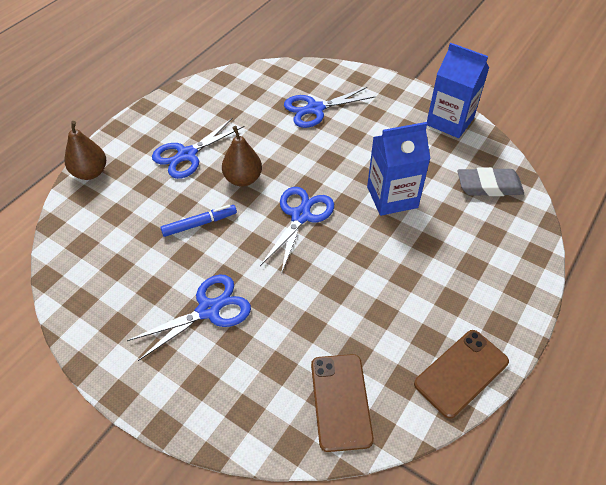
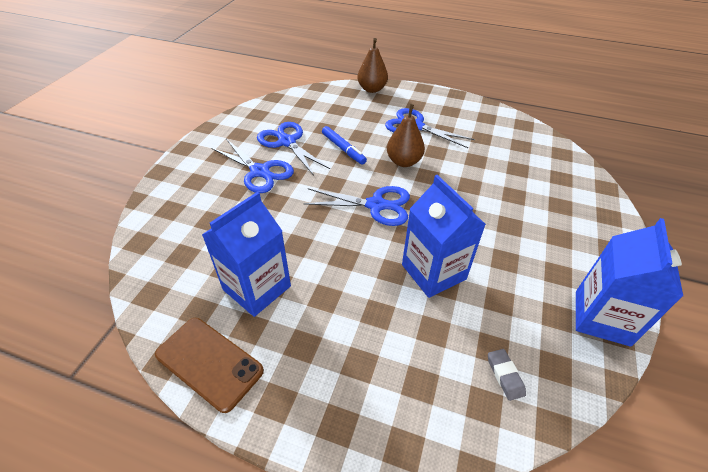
camera: 75 degrees right, 5 degrees down
blue scissors [284,87,376,128] -> blue scissors moved to [257,122,330,176]
brown phone [311,354,374,452] -> none
grey eraser [458,167,524,196] -> grey eraser [488,349,526,401], size x0.52
none -> blue carton [202,192,291,317]

